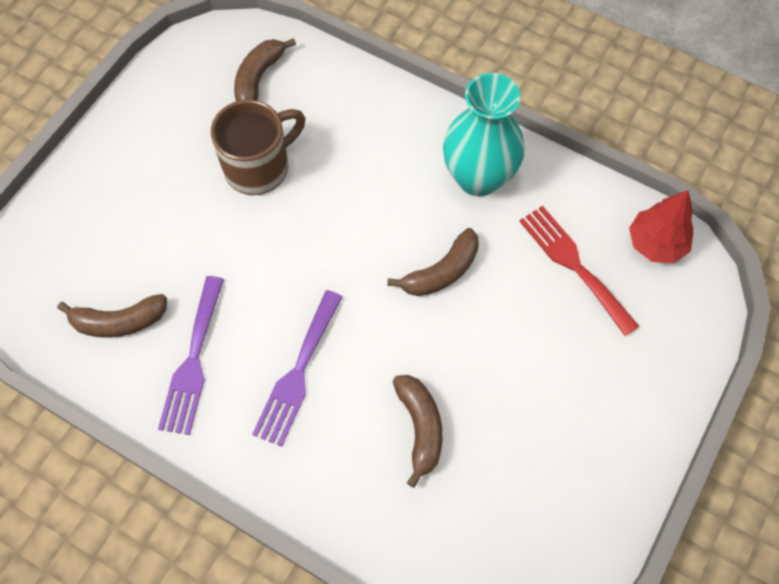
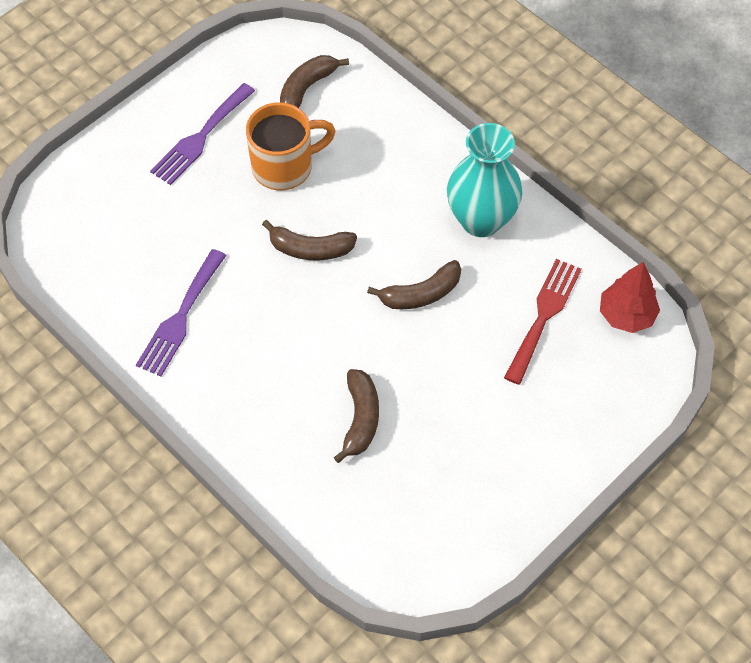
camera: 15 degrees right, 5 degrees down
brown banana [57,294,167,338] -> brown banana moved to [262,220,357,260]
brown mug [211,100,305,195] -> orange mug [246,102,336,191]
purple fork [252,290,343,447] -> purple fork moved to [150,83,255,185]
red fork [519,206,639,336] -> red fork turned 45 degrees clockwise [504,259,581,385]

